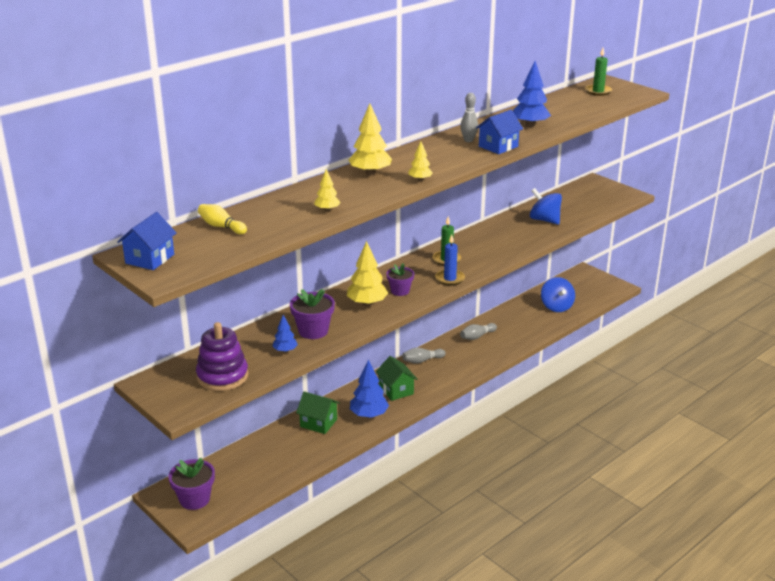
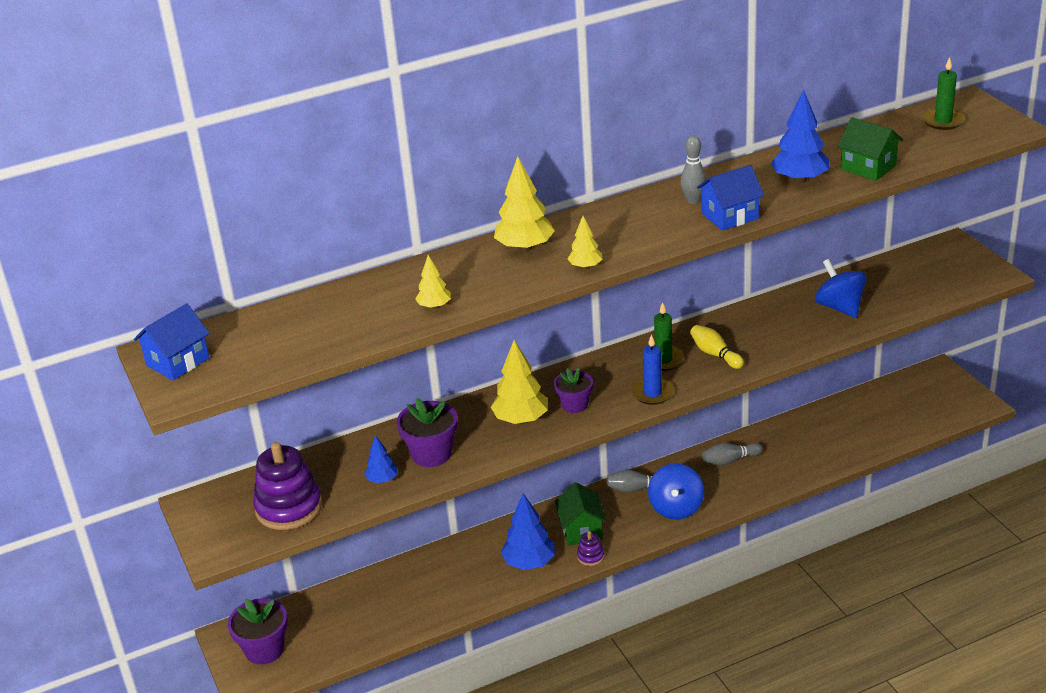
camera: 20 degrees right, 5 degrees up
yellow bowling pin [198,204,247,234] -> yellow bowling pin moved to [690,325,744,369]
green house [296,392,340,434] -> green house moved to [837,117,903,181]
blue spinning top [541,277,575,312] -> blue spinning top moved to [648,463,704,520]
none -> purple stacking toy [577,531,604,566]

